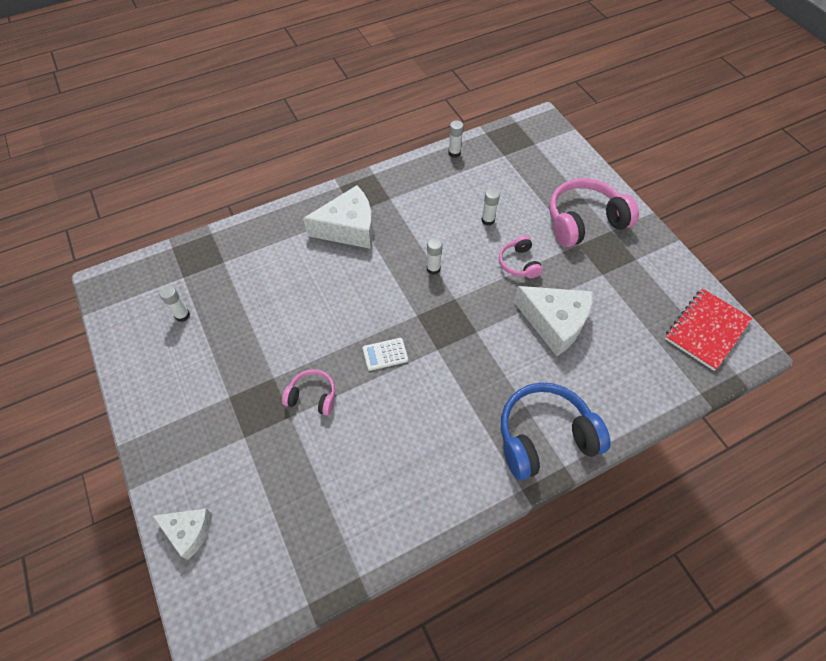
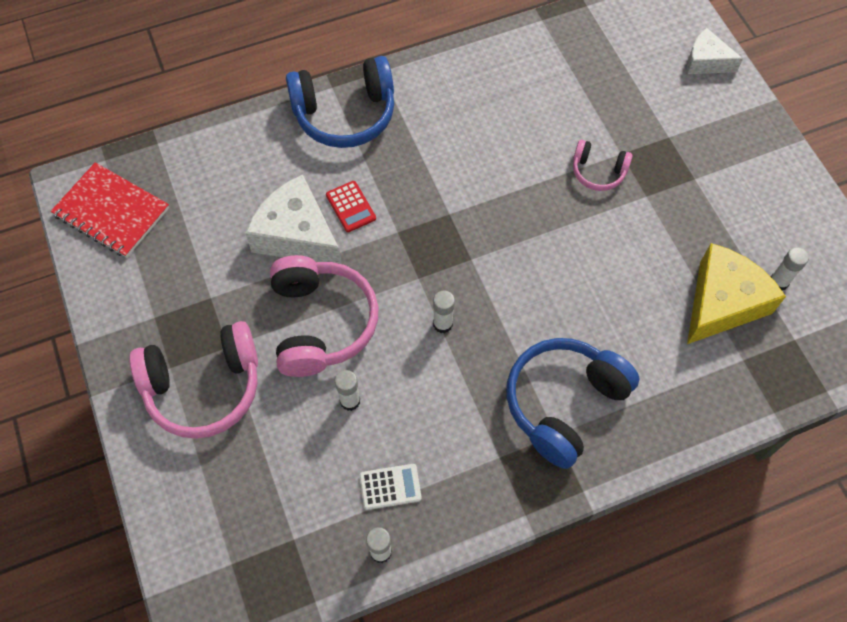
camera: 175 degrees left, 5 degrees up
white cheese [303,185,373,249] -> blue headphones [506,338,640,469]
white calculator [363,338,408,371] -> white calculator moved to [359,464,422,510]
pink headphones [499,236,543,278] -> pink headphones [270,255,378,377], size x1.91
red notebook [665,289,752,371] -> red notebook turned 75 degrees clockwise [51,162,169,258]
none -> red calculator [326,181,376,232]
none -> yellow cheese [687,243,786,344]

